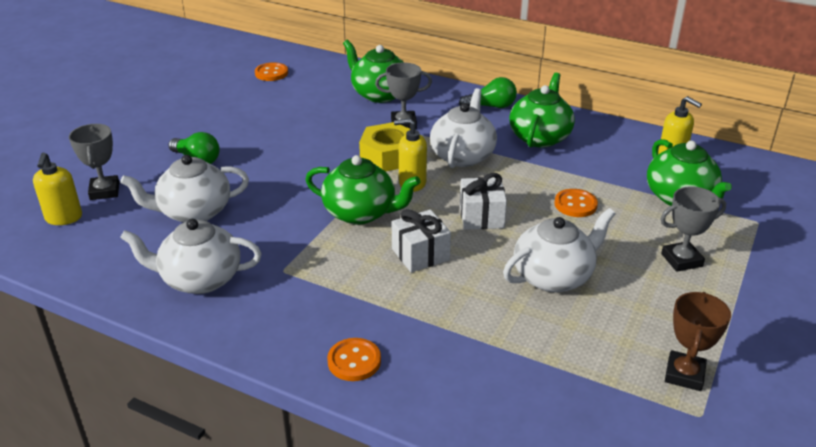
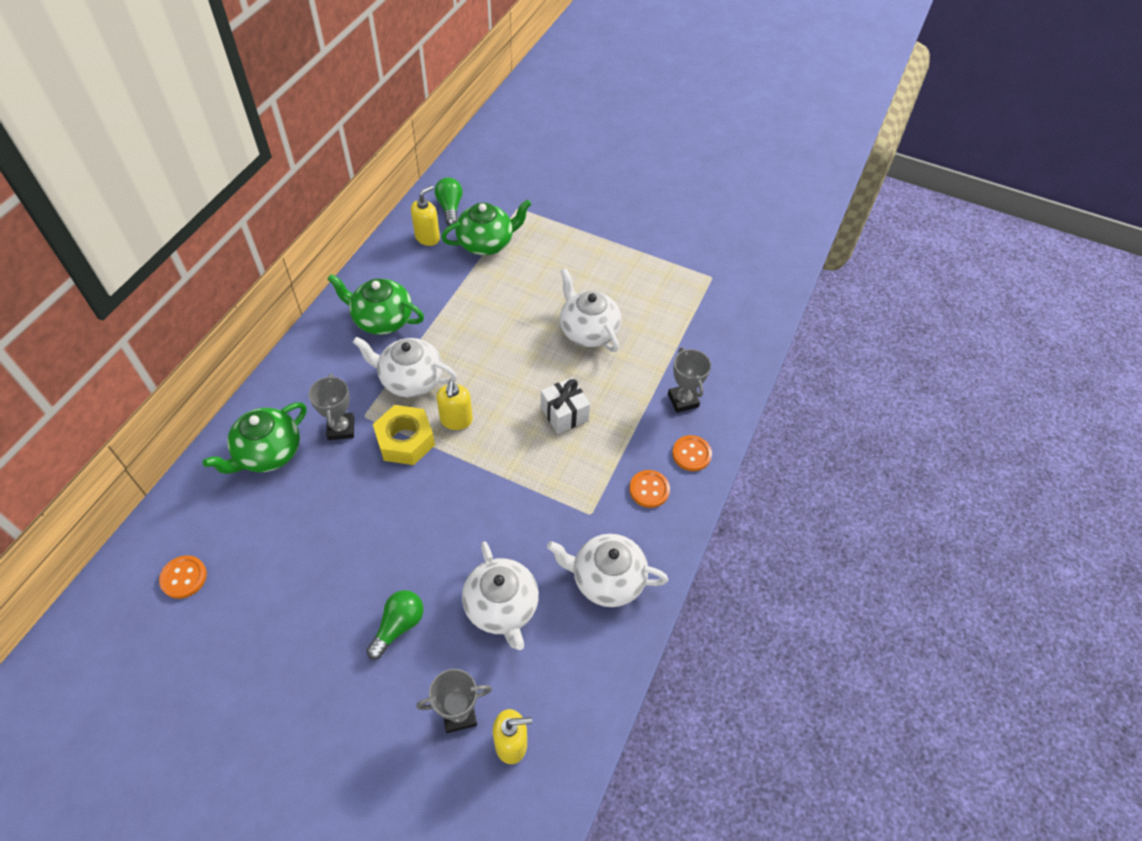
camera: 95 degrees left, 20 degrees up
white teapot [120,219,262,294] -> white teapot turned 105 degrees clockwise [547,534,668,607]
green teapot [305,155,420,225] -> none
green light bulb [459,77,517,108] -> green light bulb moved to [435,177,463,226]
white gift [460,173,507,230] -> none
orange button [554,189,598,217] -> orange button moved to [629,470,670,508]
grey trophy [660,186,726,272] -> grey trophy moved to [668,347,711,413]
brown trophy [665,292,731,391] -> none

